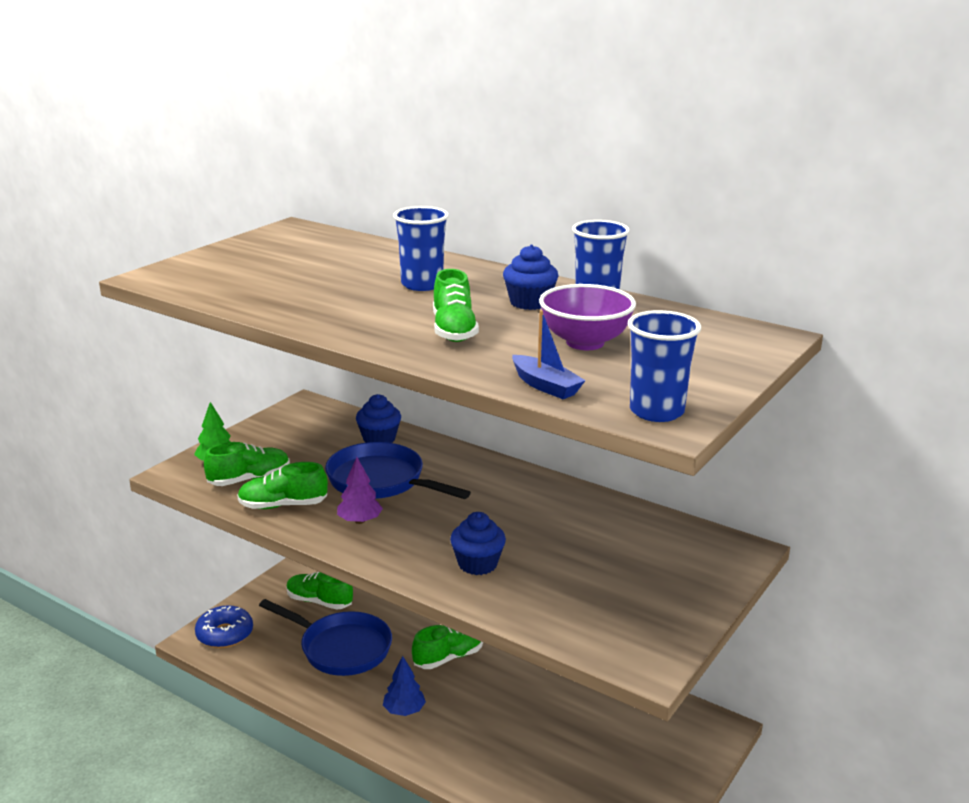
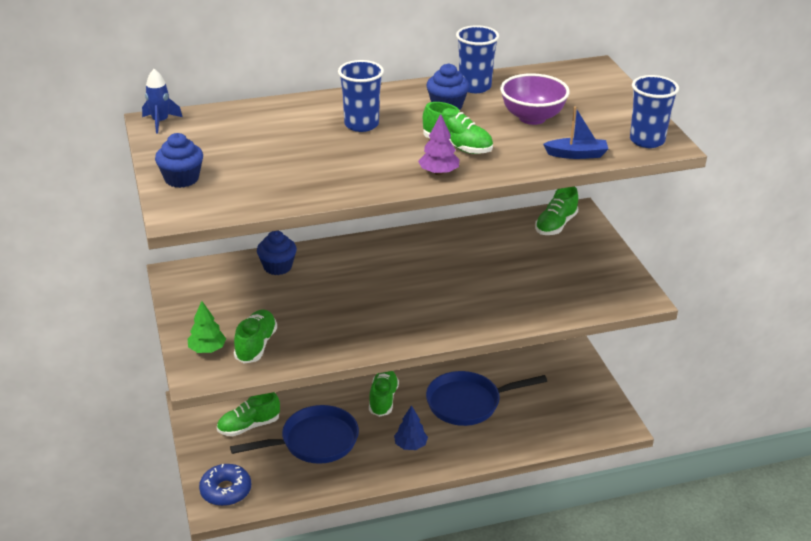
camera: 50 degrees left, 10 degrees up
green shoe [237,462,328,509] -> green shoe moved to [535,186,578,235]
blue pan [325,442,471,499] -> blue pan moved to [426,371,547,426]
purple tree [337,457,383,524] -> purple tree moved to [418,114,459,175]
blue cupcake [450,512,506,575] -> blue cupcake moved to [155,133,203,188]
none -> blue rocket [142,69,182,134]

